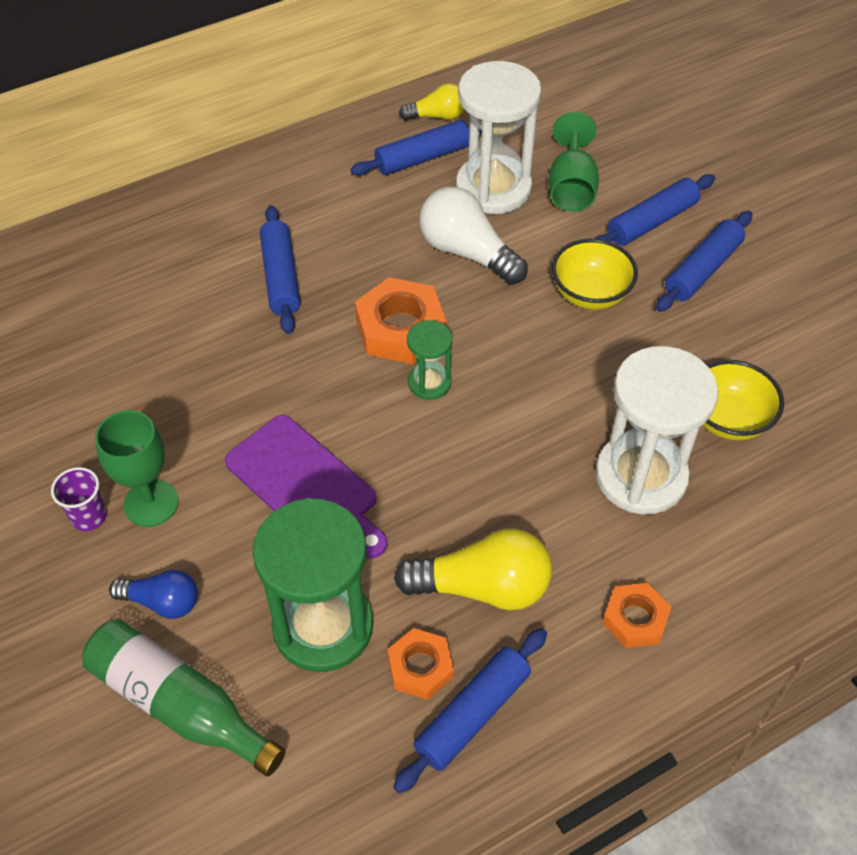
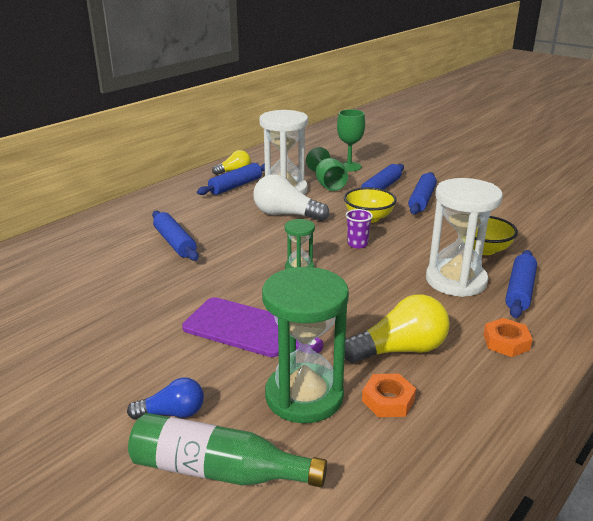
camera: 20 degrees left, 25 degrees down
purple cup [51,467,107,531] -> purple cup moved to [346,209,373,248]
green goblet [95,410,179,527] -> green goblet moved to [337,109,365,172]
orange nut [355,277,446,364] -> none
blue rolling pin [393,628,547,794] -> blue rolling pin moved to [505,250,537,318]

